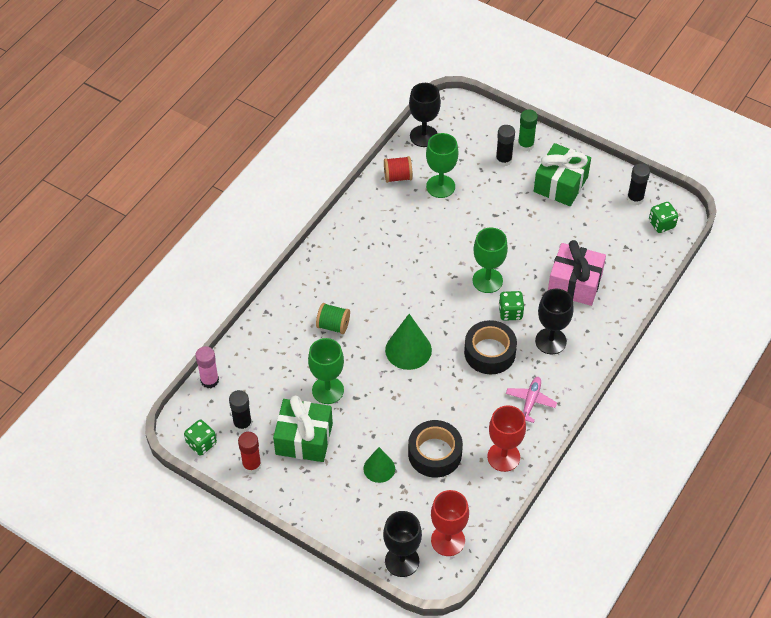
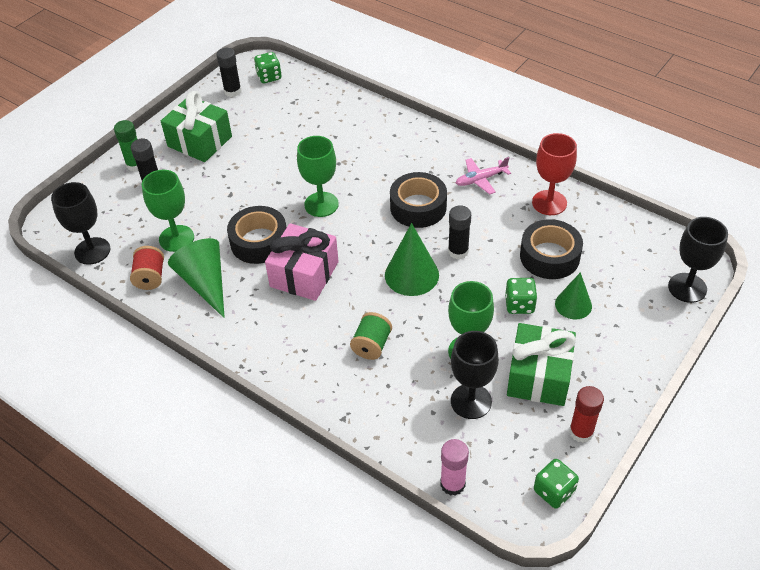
camera: 85 degrees left, 5 degrees down
black glue stick [229,390,252,432] -> black glue stick moved to [448,205,471,259]
red goblet [431,490,469,556] -> none
green dice [499,291,524,321] -> green dice moved to [505,278,537,314]
pink plane [506,377,557,423] -> pink plane turned 45 degrees counterclockwise [456,157,511,194]
black goblet [535,289,574,354] -> black goblet moved to [451,331,499,419]
pink gift [548,240,606,306] -> pink gift moved to [265,223,339,301]
none -> green cone [168,238,225,318]
none -> black tape [227,206,287,264]

